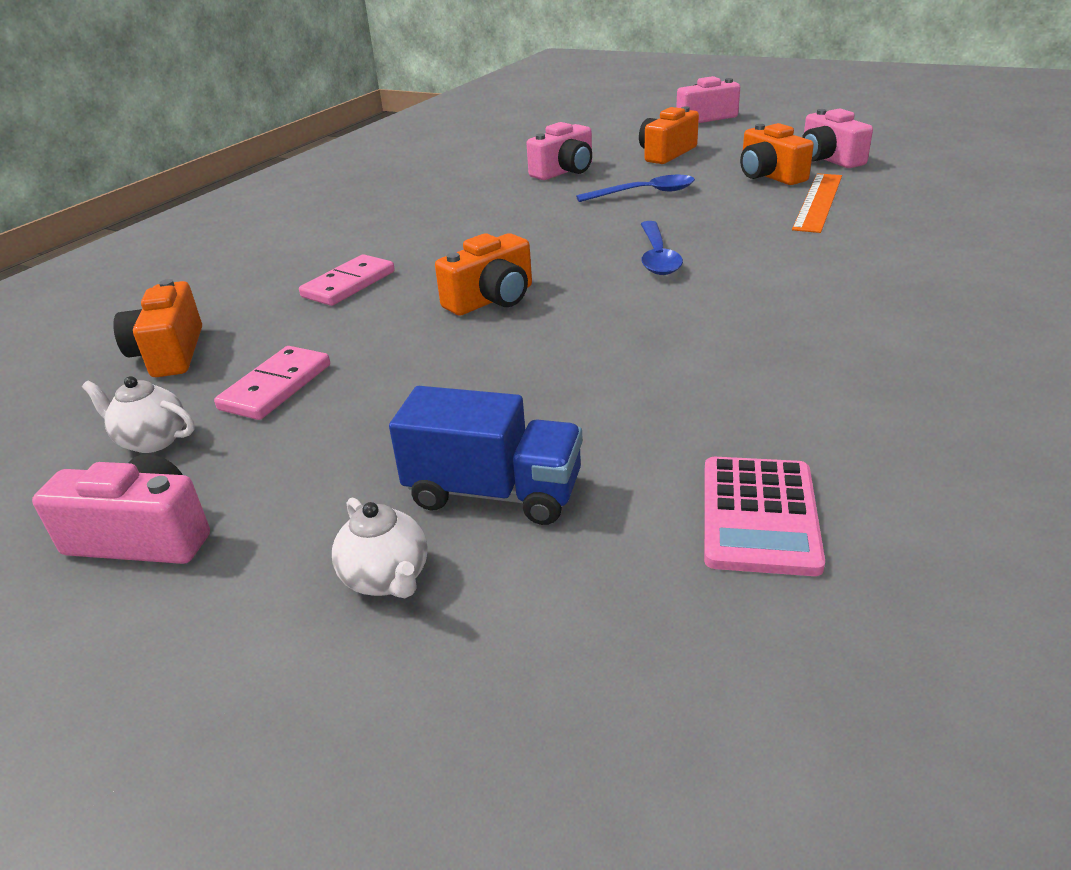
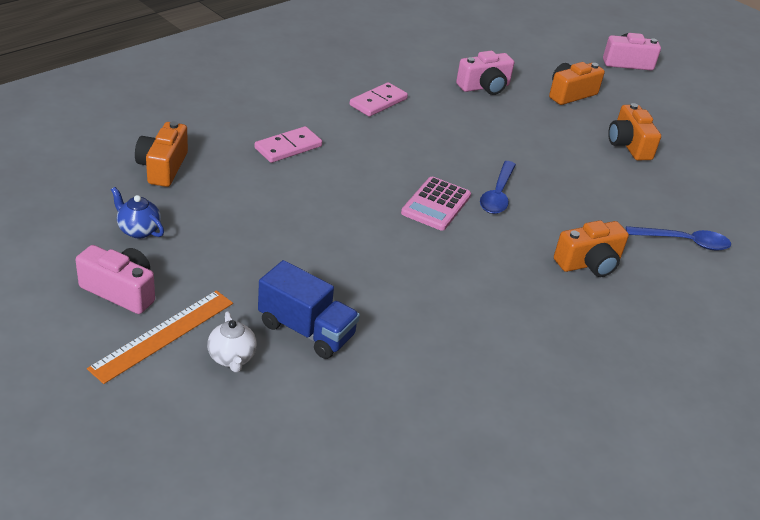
camera: 10 degrees right, 5 degrees up
white teapot [82,376,195,453] -> blue teapot [111,187,164,238]
pink domino [214,346,330,420] -> pink domino moved to [350,82,408,117]
orange camera [435,233,532,316] -> orange camera moved to [554,220,629,277]
blue spoon [576,175,695,202] -> blue spoon moved to [626,226,731,251]
pink calculator [704,457,825,576] -> pink calculator moved to [401,177,471,231]
orange ruler [792,173,842,233] -> orange ruler moved to [87,290,233,384]
pink camera [802,108,873,168] -> none

